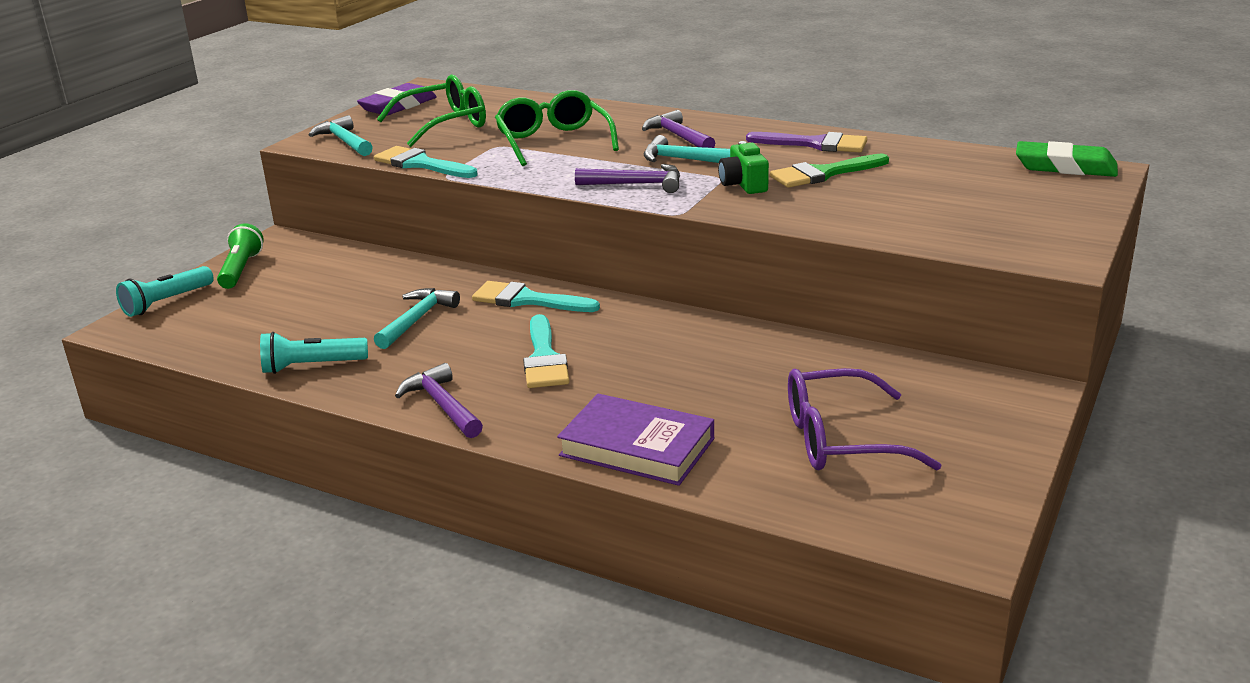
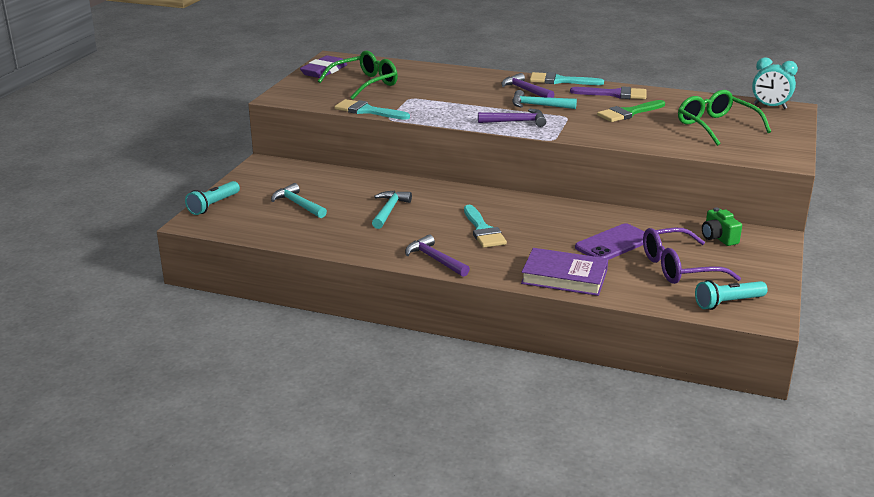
camera: 10 degrees left, 0 degrees up
green flashlight [217,223,264,289] -> none
turquoise flashlight [260,332,368,374] -> turquoise flashlight moved to [695,280,768,310]
turquoise hammer [309,115,373,156] -> turquoise hammer moved to [271,183,327,218]
turquoise brush [472,281,600,312] -> turquoise brush moved to [530,72,604,85]
green glasses [495,90,619,166] -> green glasses moved to [678,90,771,146]
green camera [718,141,769,194] -> green camera moved to [702,207,742,246]
green eraser [1016,141,1118,177] -> turquoise clock [752,57,798,109]
none -> purple phone [575,223,644,260]

